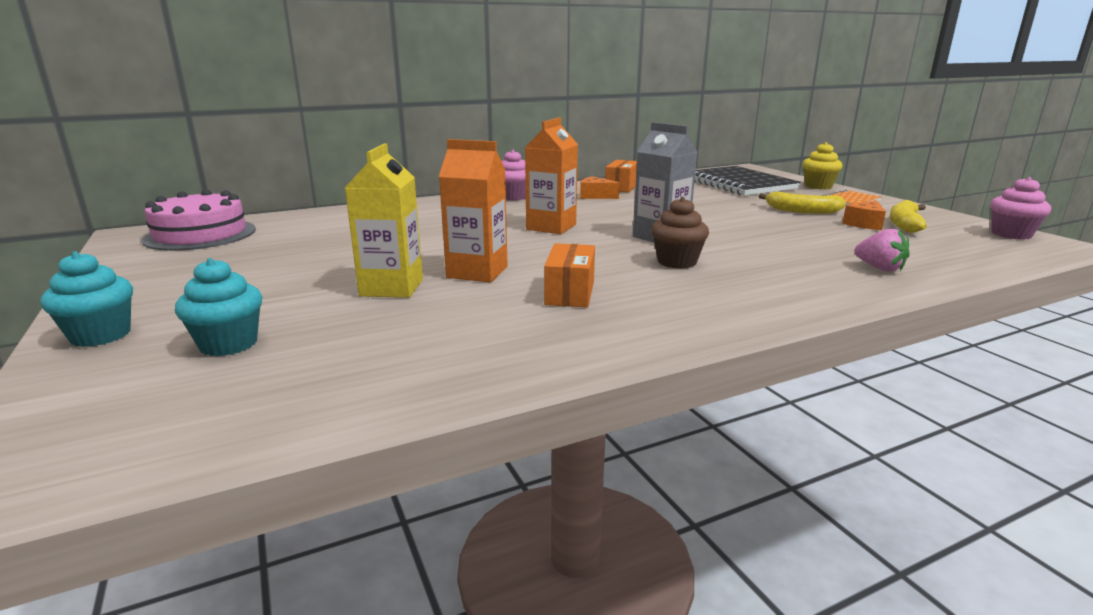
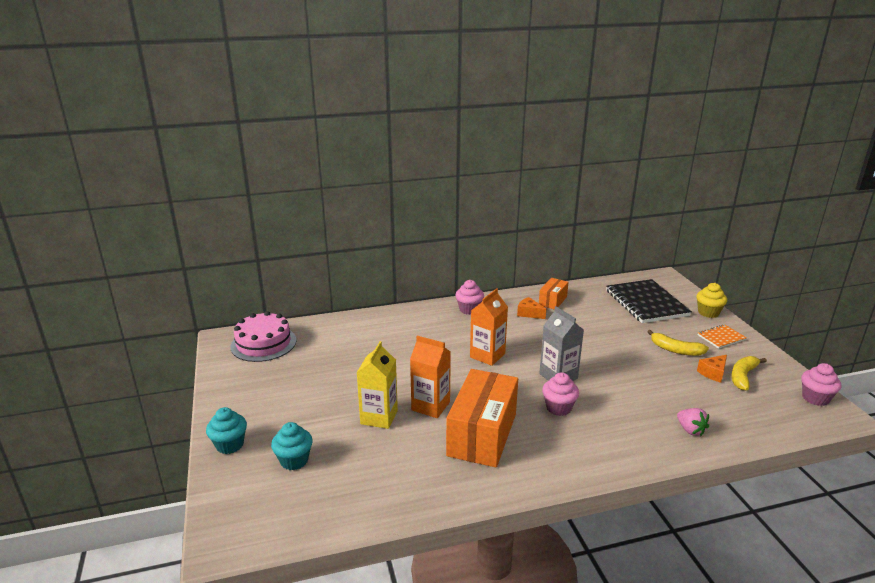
camera: 10 degrees right, 5 degrees up
orange box [544,243,595,308] -> orange box [446,369,518,468], size x1.99
brown cupcake [651,197,709,269] -> pink cupcake [542,372,579,416]

